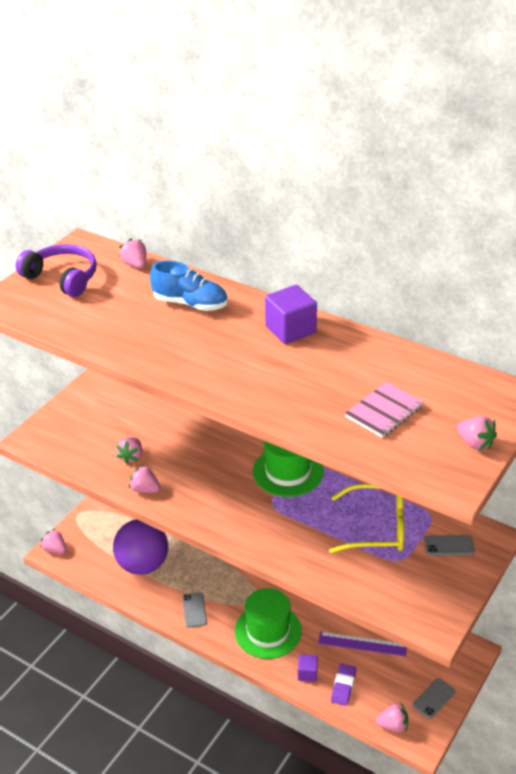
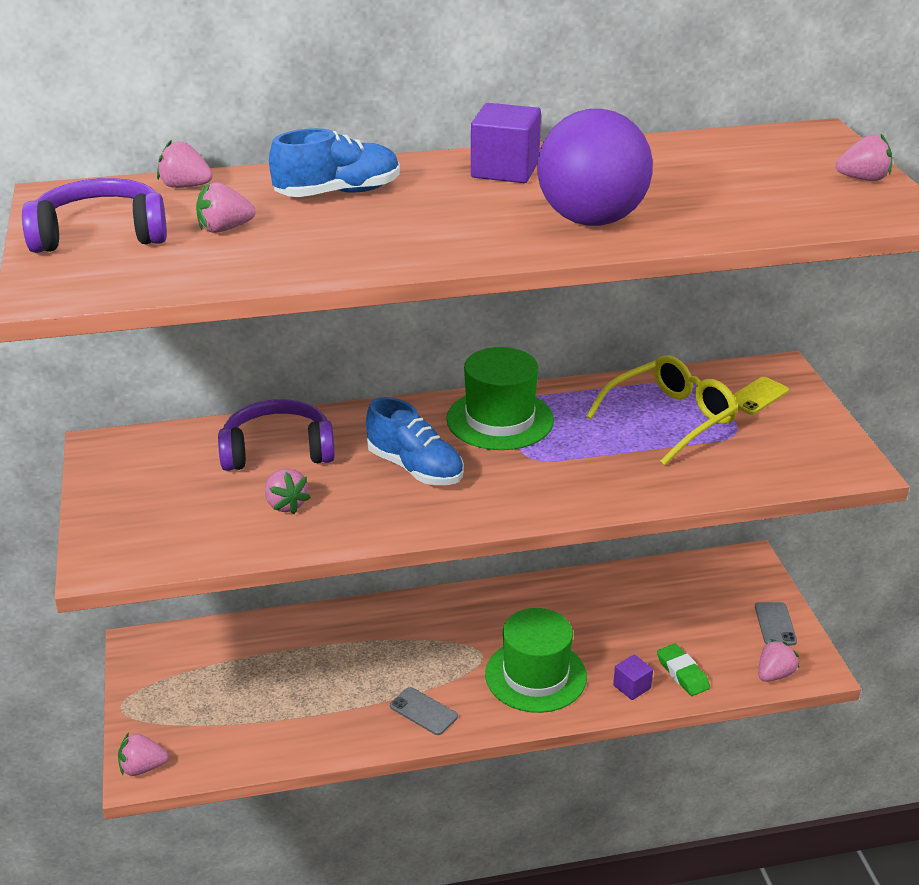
camera: 45 degrees left, 5 degrees down
purple ball [113,519,168,575] -> purple ball moved to [537,109,653,226]
pink strawberry [129,465,161,493] -> pink strawberry moved to [196,182,256,233]
purple ruler [318,632,407,656] -> none
purple eraser [331,664,356,706] -> green eraser [657,644,710,696]
pink notebook [345,382,424,438] -> none
grey phone [424,535,475,556] -> yellow phone [733,377,789,415]
none -> purple headphones [218,399,335,471]
none -> blue shoe [366,397,464,485]

